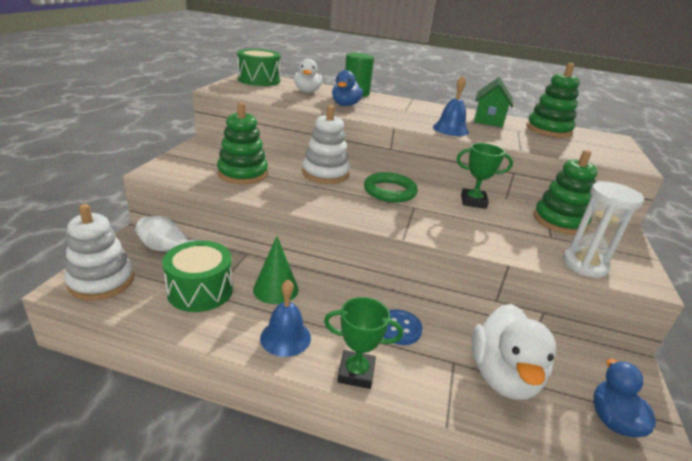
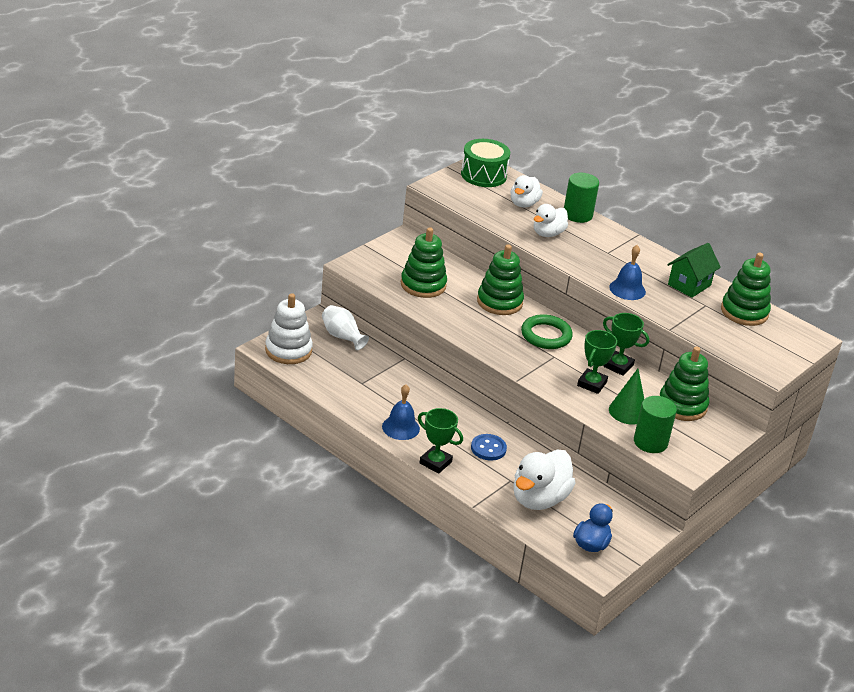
camera: 25 degrees right, 5 degrees up
green drum [162,241,233,312] -> none
green cone [253,236,298,304] -> green cone moved to [609,369,644,424]
white stacking toy [302,105,350,184] -> green stacking toy [477,245,524,315]
blue duck [332,70,363,106] -> white duck [534,204,568,237]
white hourglass [563,181,644,278] -> green cylinder [634,396,677,453]
none -> green trophy [577,330,617,394]

